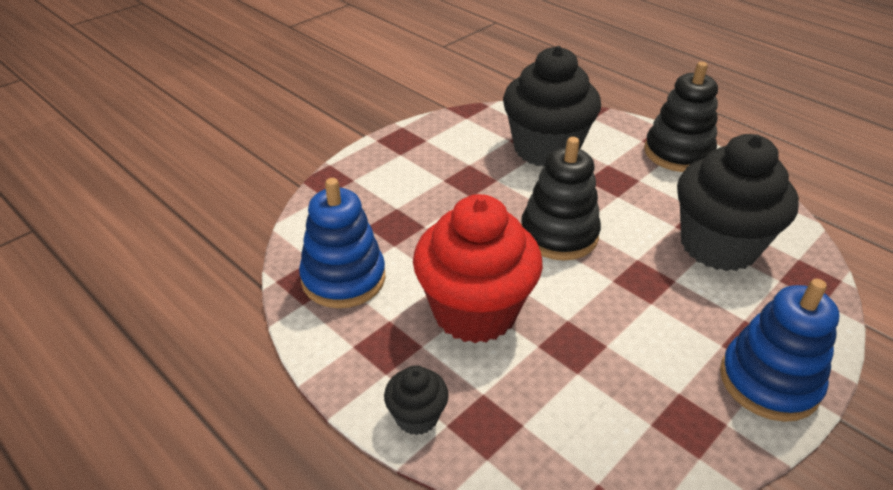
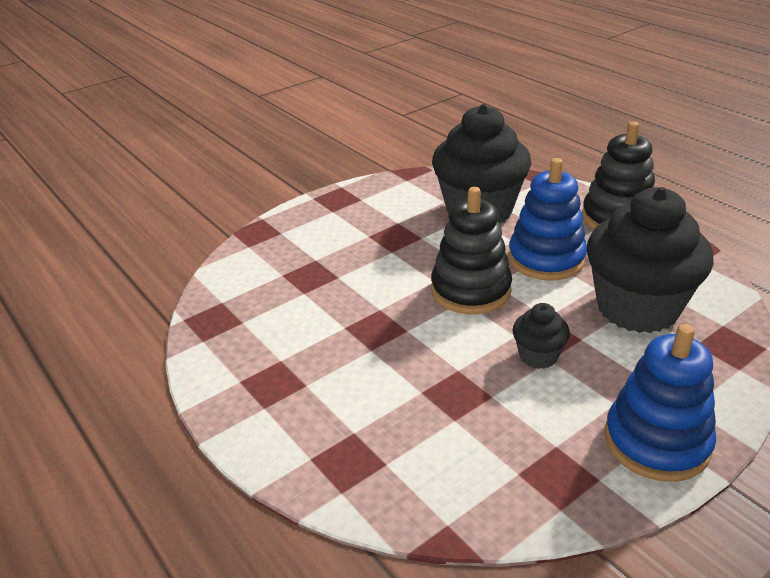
camera: 10 degrees right, 5 degrees down
blue stacking toy [299,178,385,308] -> blue stacking toy moved to [508,158,587,280]
black cupcake [384,365,449,435] -> black cupcake moved to [513,303,570,369]
red cupcake [413,194,543,343] -> none

